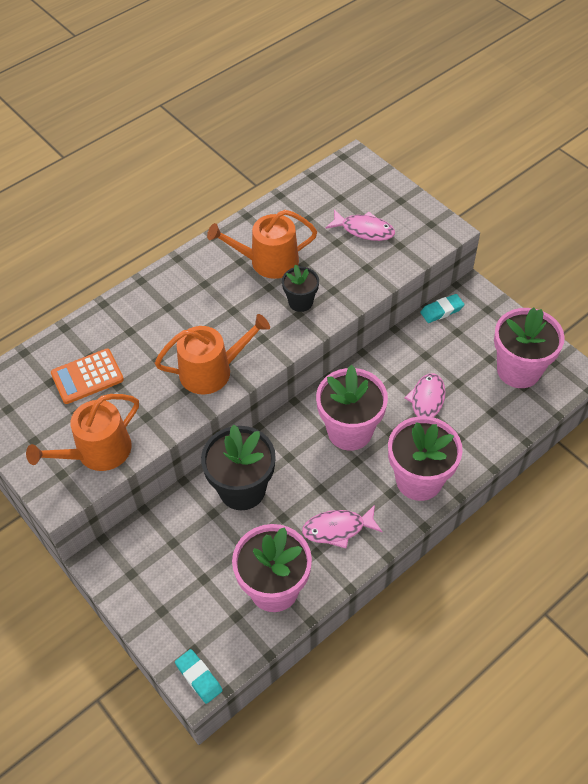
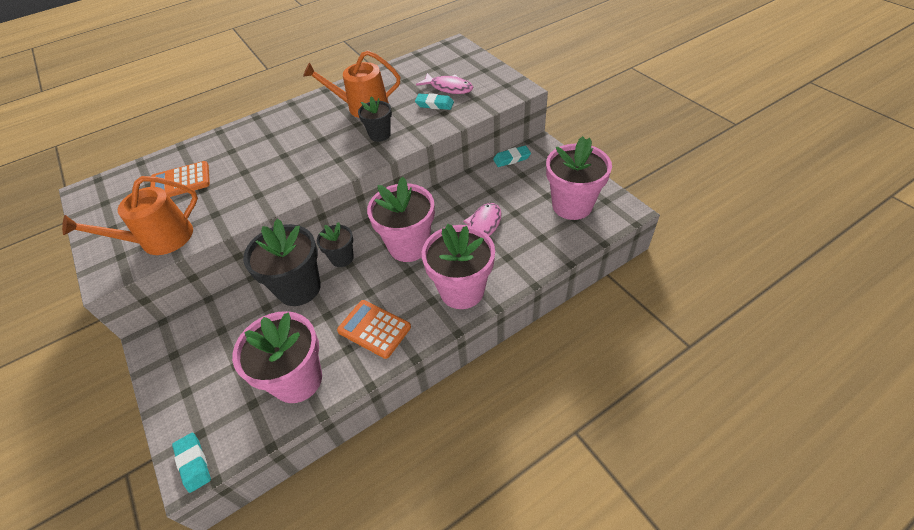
camera: 10 degrees right, 5 degrees down
orange watering can [155,314,270,394] -> none
pink fish [302,505,383,548] -> orange calculator [337,300,411,359]
none -> black flower pot [317,222,354,267]
none -> turquoise eraser [415,93,454,110]

